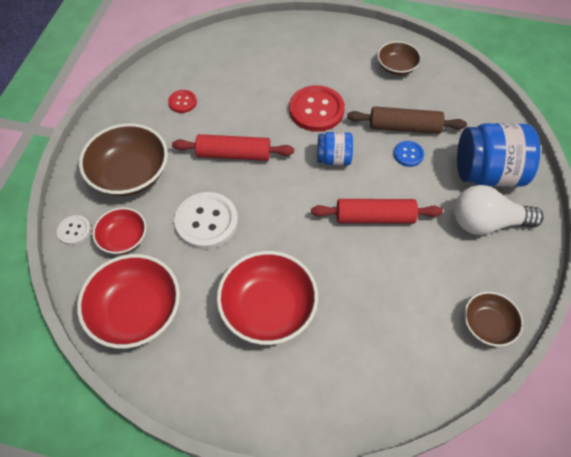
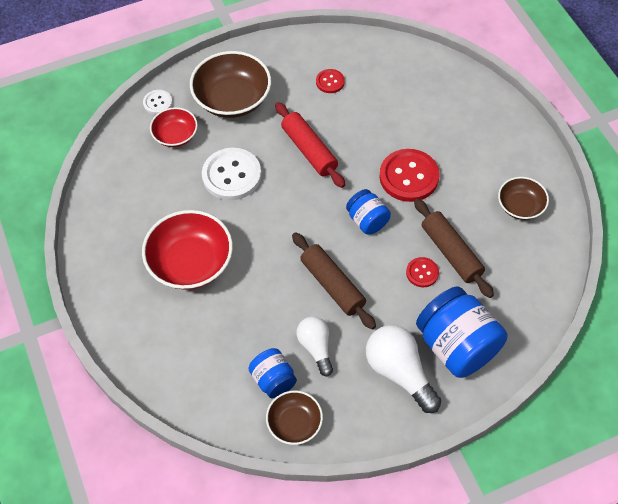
camera: 55 degrees right, 0 degrees up
red bowl [77,254,180,348] -> none
red rolling pin [311,199,443,223] -> brown rolling pin [292,232,376,329]
blue button [394,141,424,167] -> red button [406,257,439,287]
none -> blue jar [248,348,297,399]
none -> white light bulb [296,316,333,376]

